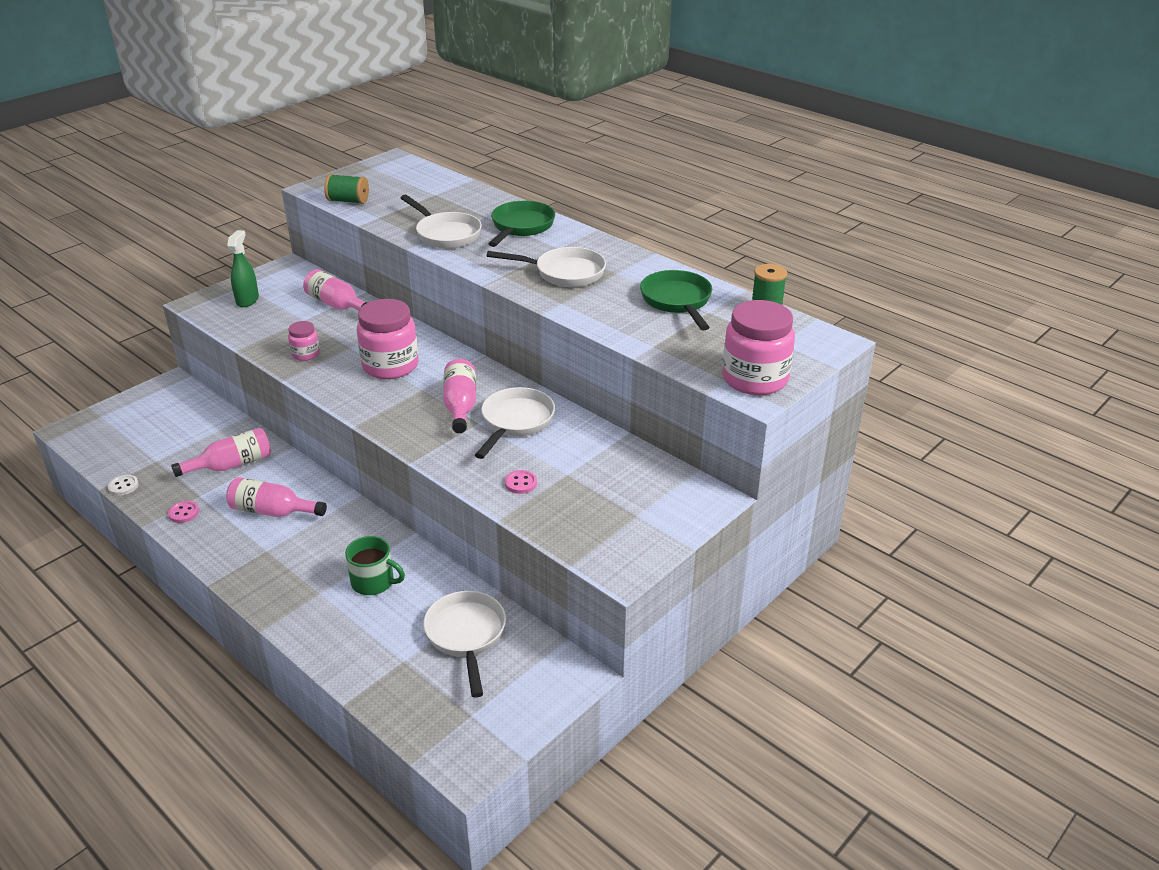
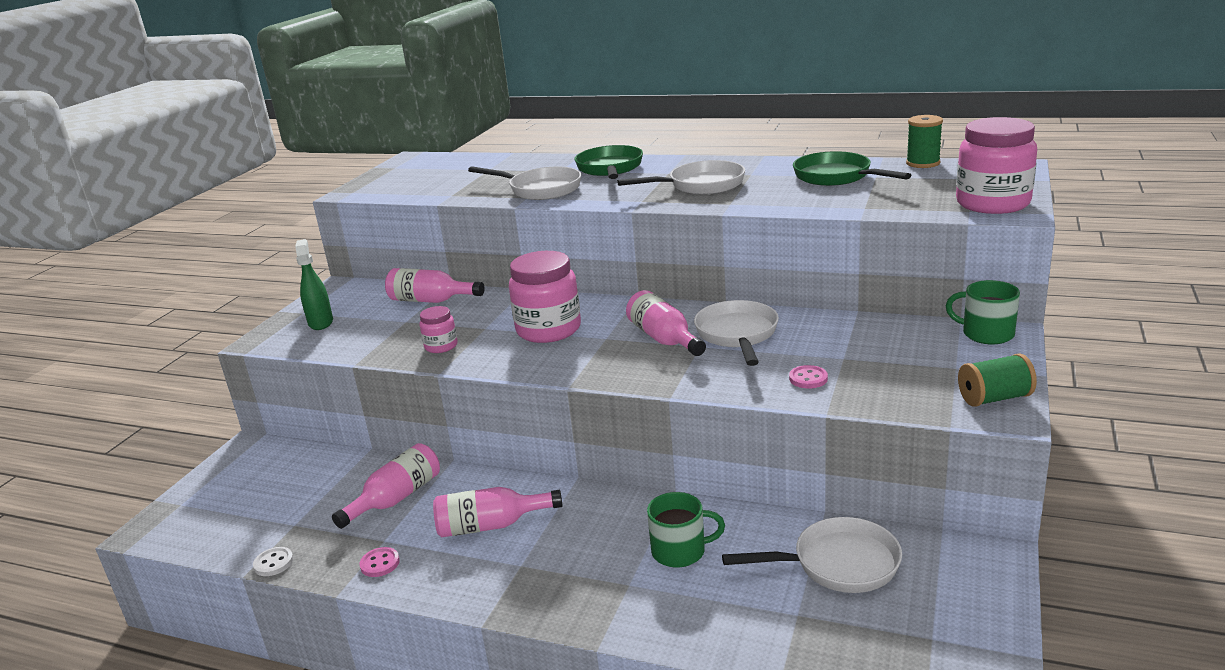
camera: 20 degrees left, 10 degrees down
green spool [324,174,369,204] -> green spool moved to [958,353,1037,407]
white pan [423,591,506,698] -> white pan turned 120 degrees clockwise [722,517,902,593]
none -> green mug [946,280,1020,344]

